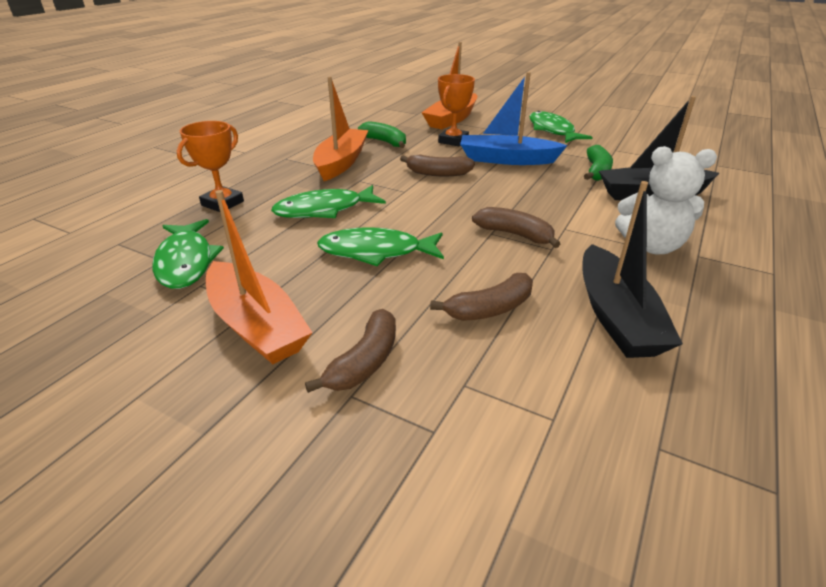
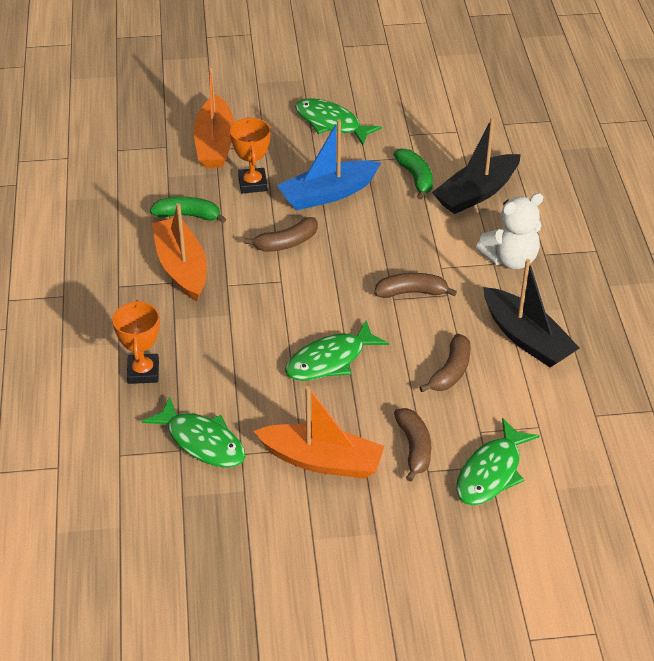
camera: 35 degrees left, 10 degrees up
green fish [271,185,386,218] -> green fish moved to [456,418,540,505]

